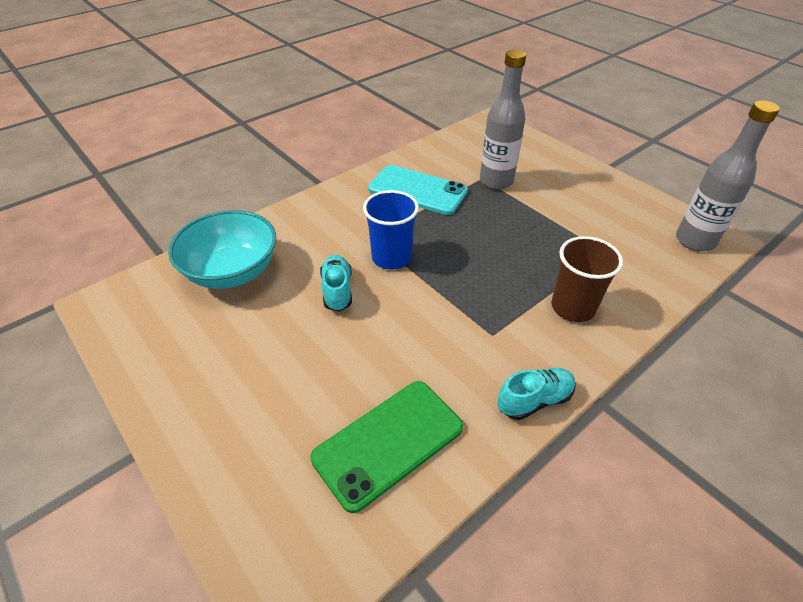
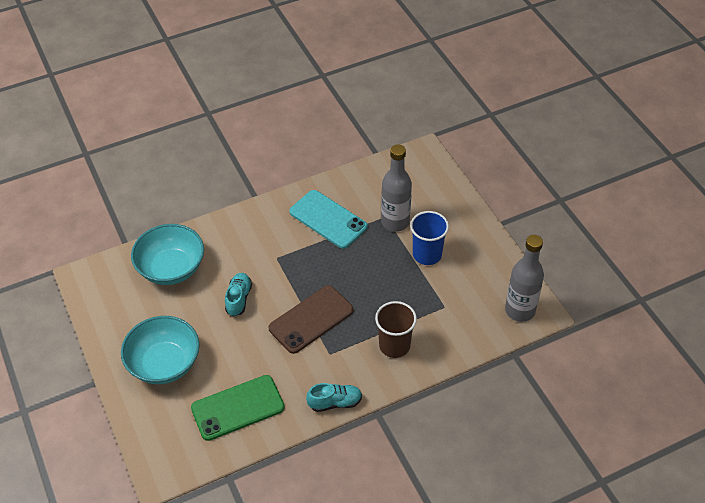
camera: 15 degrees right, 5 degrees up
blue cup [363,190,419,270] -> blue cup moved to [410,211,449,265]
none -> turquoise bowl [121,316,200,384]
none -> brown phone [268,285,354,354]

